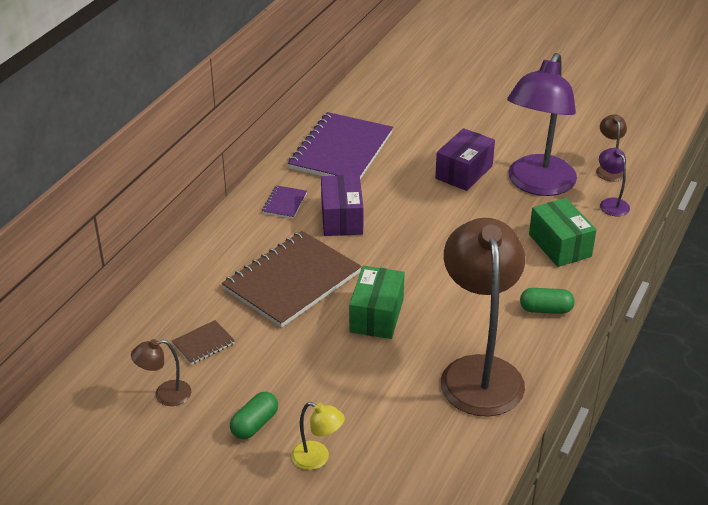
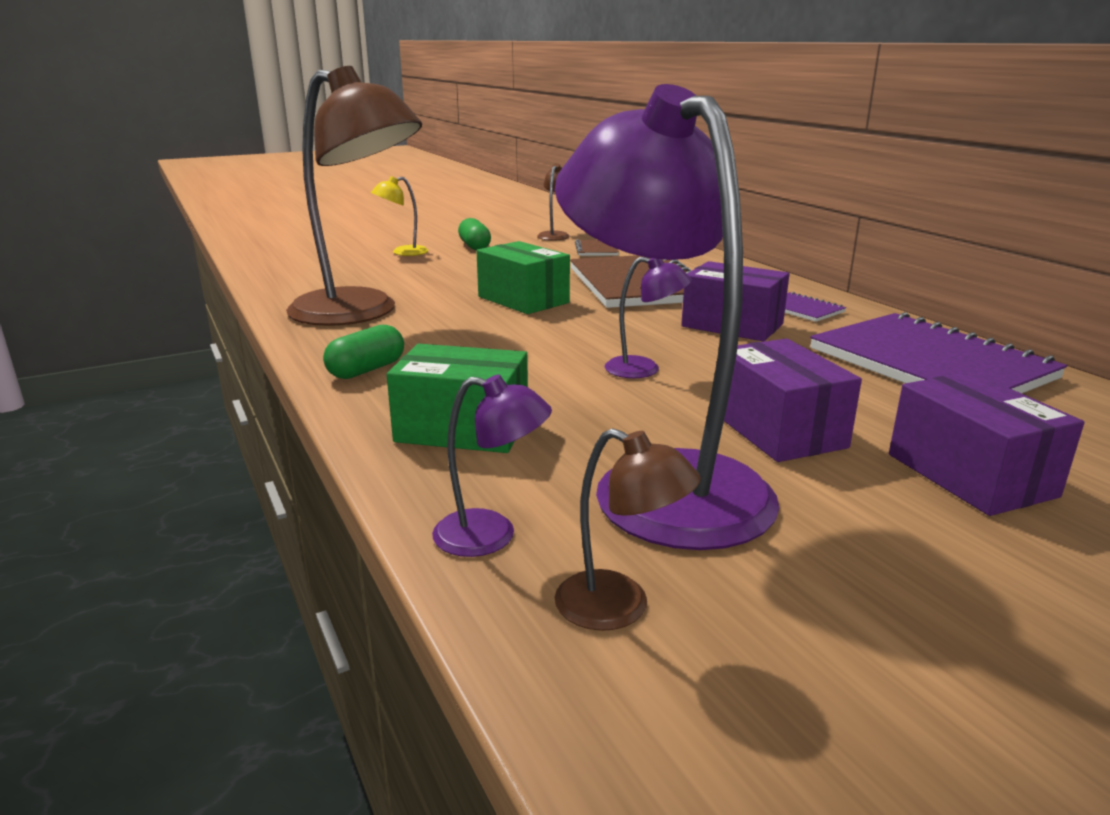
camera: 125 degrees right, 15 degrees down
none -> purple lamp [605,257,692,378]
none -> purple box [889,372,1084,516]

